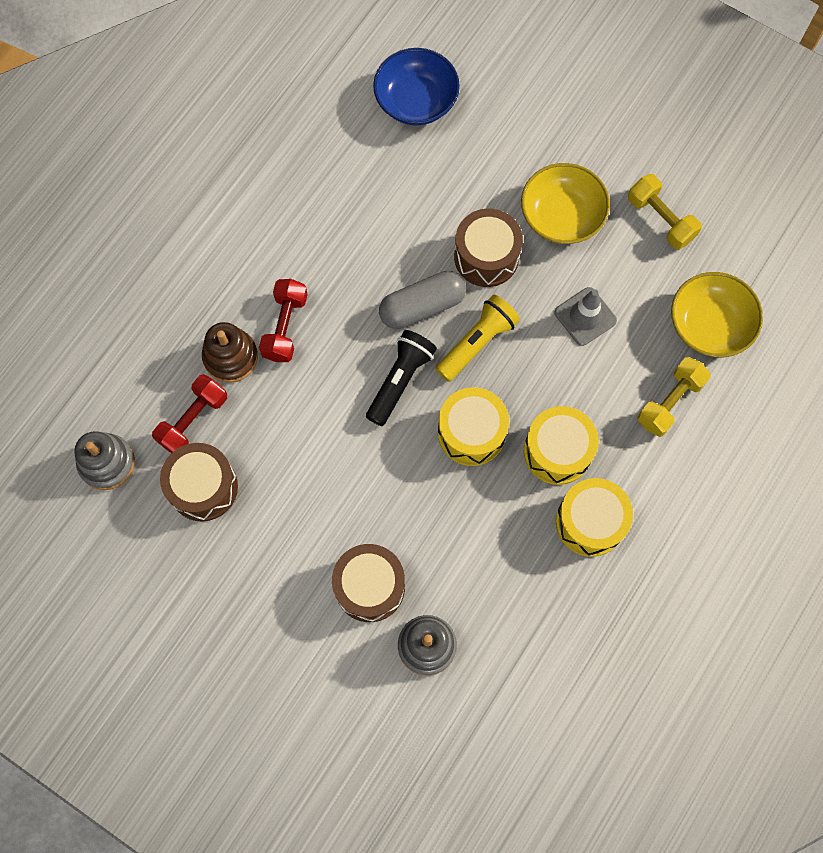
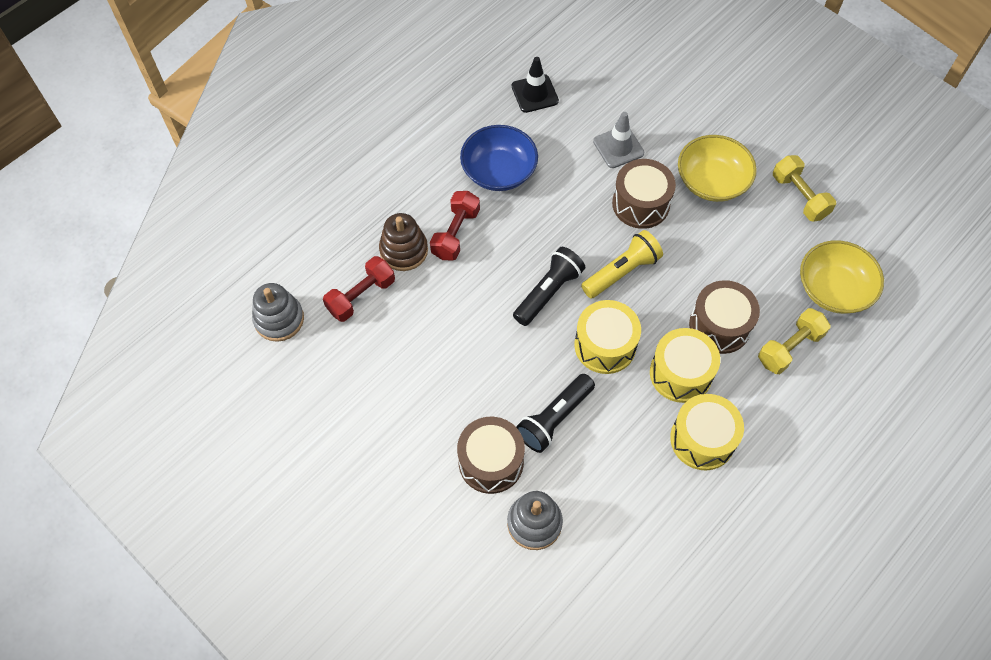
camera: 10 degrees right, 10 degrees down
brown drum [160,443,238,521] -> brown drum moved to [689,280,760,354]
blue bowl [373,48,460,125] -> blue bowl moved to [460,125,538,191]
grey capsule [379,271,466,329] -> none
grey traffic cone [554,287,617,346] -> grey traffic cone moved to [593,112,644,168]
none -> black traffic cone [512,57,559,113]
none -> black flashlight [516,374,595,453]

